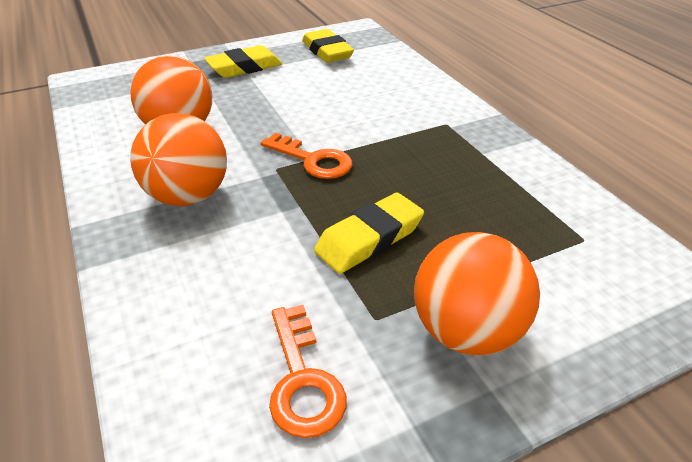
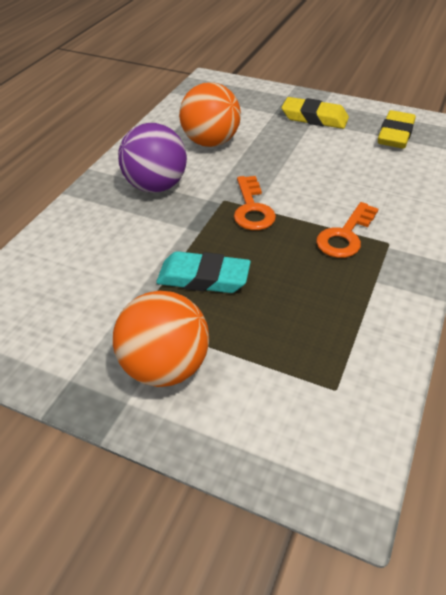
camera: 50 degrees right, 5 degrees up
orange ball [130,113,227,206] -> purple ball [118,123,187,193]
orange key [269,305,347,438] -> orange key moved to [316,202,378,258]
yellow eraser [314,193,424,274] -> turquoise eraser [156,251,251,293]

